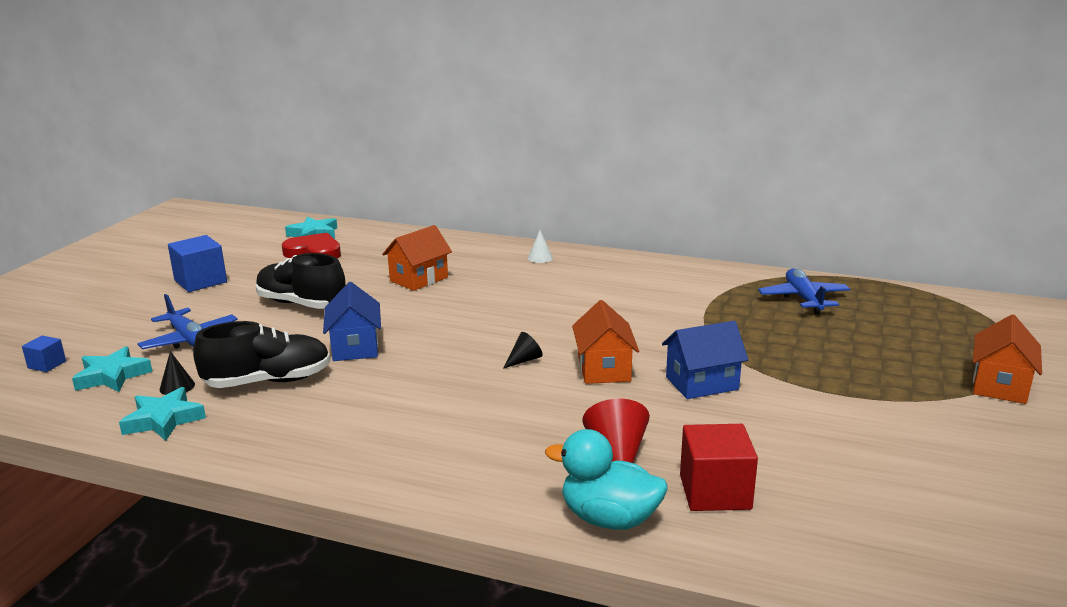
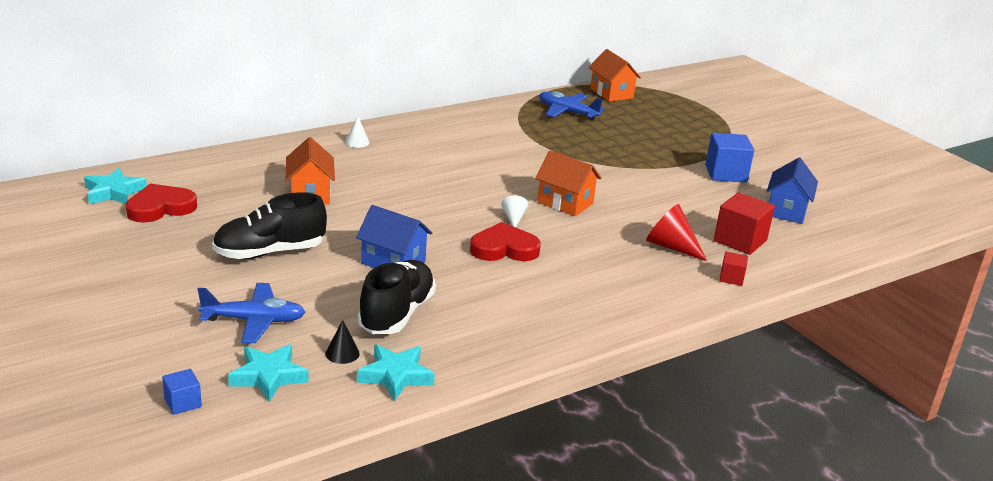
camera: 55 degrees left, 5 degrees up
blue cube [168,235,227,292] -> blue cube moved to [705,133,754,183]
black cone [503,332,543,369] -> white cone [501,195,528,227]
turquoise duck [545,429,668,530] -> red cube [719,252,748,286]
blue house [662,321,748,399] -> blue house moved to [767,158,818,224]
orange house [973,314,1042,404] -> orange house moved to [589,49,641,102]
none -> red heart [470,222,541,261]

